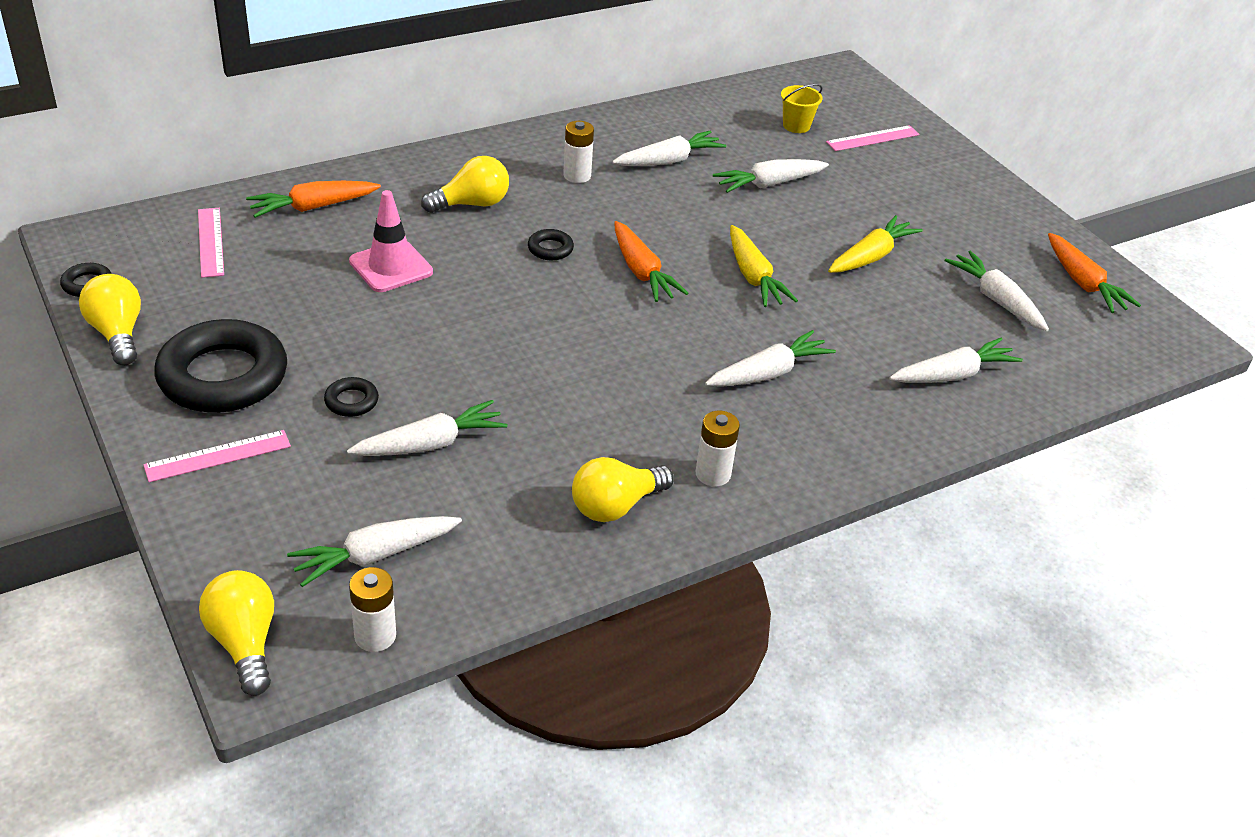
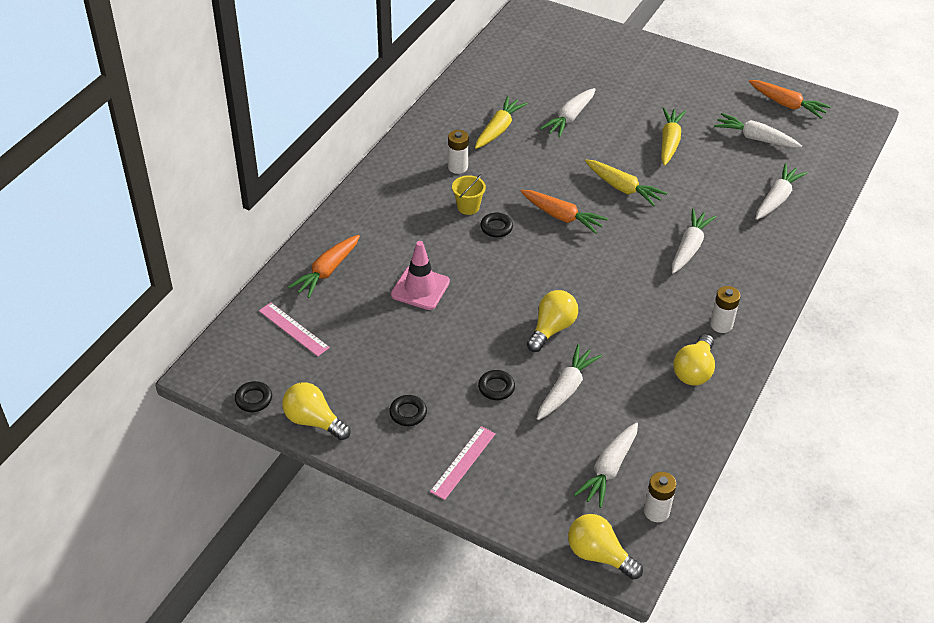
camera: 30 degrees left, 5 degrees up
black ring [154,319,287,413] -> black ring [389,395,427,426], size x0.41
yellow light bulb [421,156,509,213] -> yellow light bulb moved to [527,290,578,352]
white carrot [612,131,726,166] -> yellow carrot [475,96,528,149]
yellow bucket [781,84,823,133] -> yellow bucket moved to [452,174,486,215]
pink ruler [826,125,919,151] -> none

